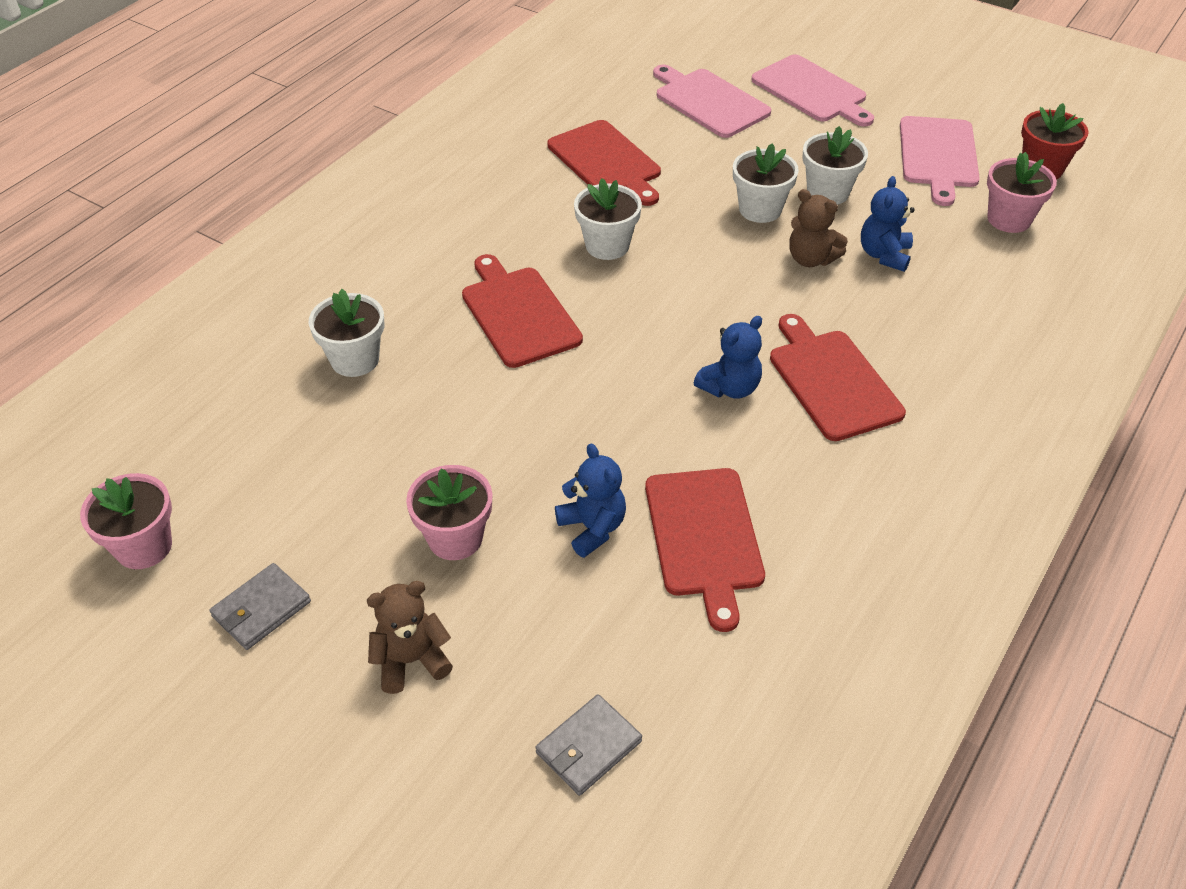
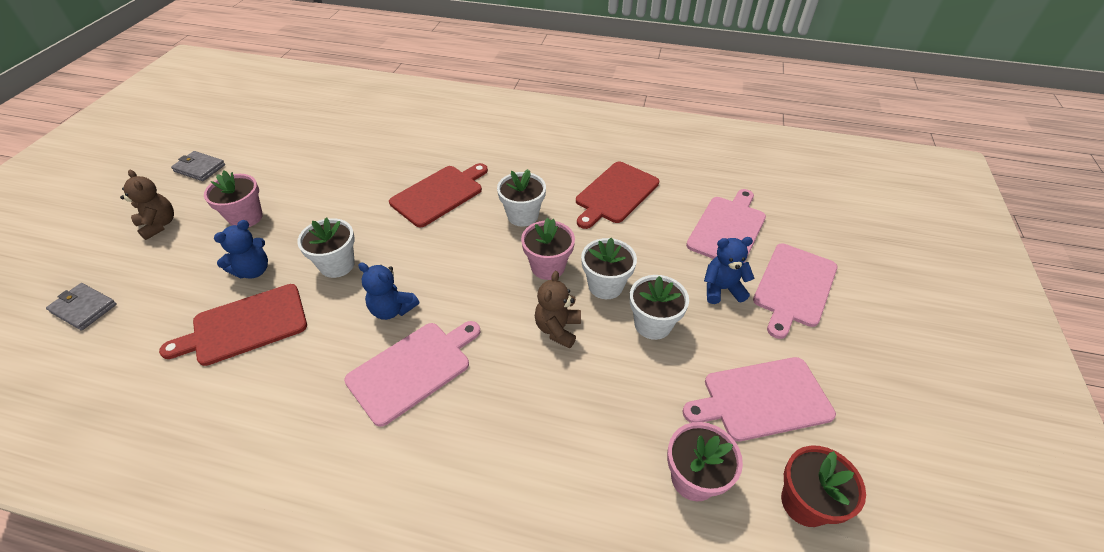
camera: 70 degrees right, 0 degrees up
pink flower pot [80,473,172,569] -> pink flower pot moved to [521,218,575,280]
white flower pot [309,289,384,377] -> white flower pot moved to [297,217,355,278]
red cutting board [770,314,906,441] -> pink cutting board [344,321,480,427]
blue teddy bear [861,176,915,272] -> blue teddy bear moved to [704,237,754,304]

